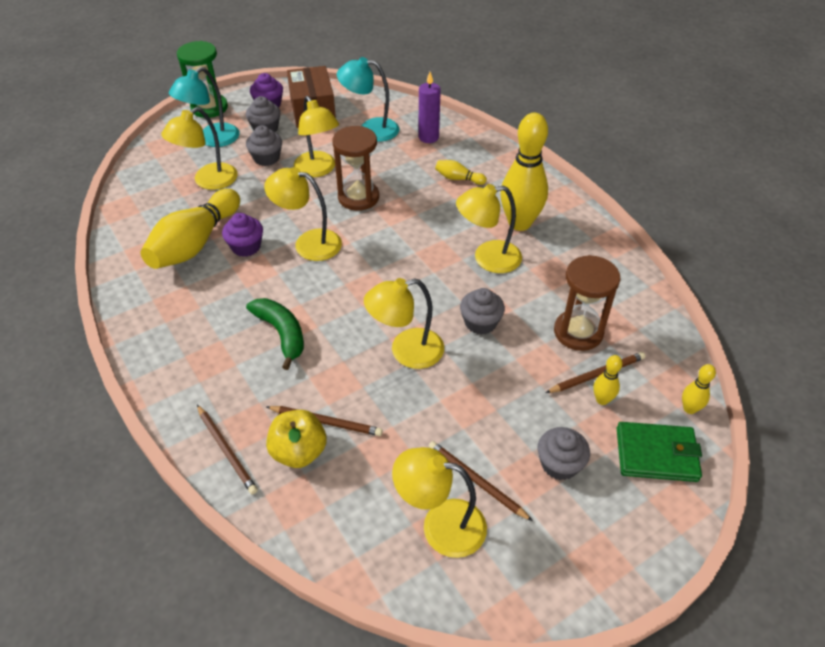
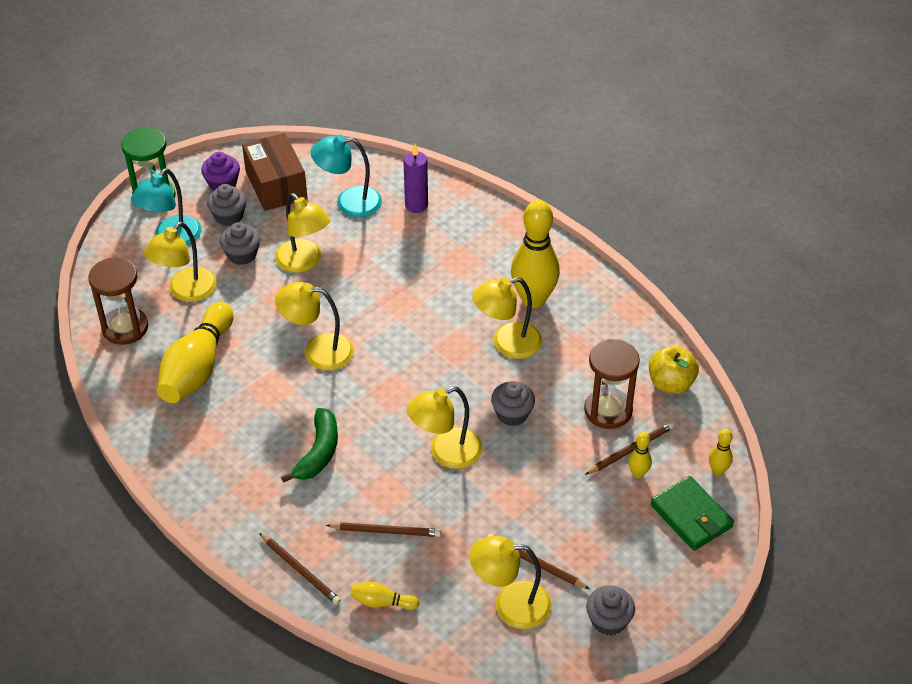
camera: 10 degrees left, 0 degrees up
purple cupcake [222,213,263,257] -> none
green banana [246,298,304,370] -> green banana turned 60 degrees clockwise [281,408,338,483]
yellow apple [266,410,327,468] -> yellow apple moved to [649,345,699,394]
brown hourglass [332,126,379,211] -> brown hourglass moved to [88,257,148,345]
yellow bowling pin [435,160,487,185] -> yellow bowling pin moved to [350,582,419,610]
grey cupcake [538,427,590,480] -> grey cupcake moved to [586,585,635,636]
green wallet [616,422,702,482] -> green wallet turned 60 degrees clockwise [651,476,734,551]

